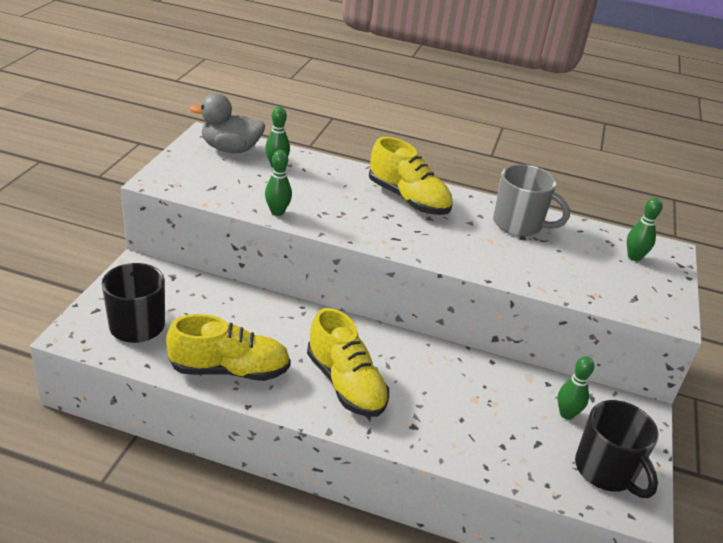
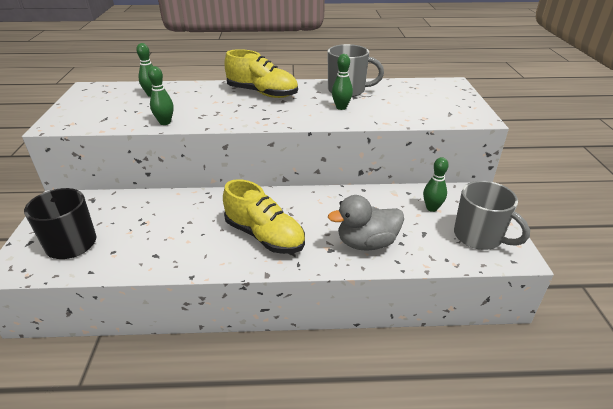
camera: 15 degrees left, 0 degrees up
yellow shoe [166,314,291,381] -> none
grey duck [190,93,265,153] -> grey duck moved to [328,195,404,251]
black mug [575,400,659,498] -> grey mug [454,181,530,250]
green bowling pin [627,198,663,261] -> green bowling pin moved to [332,54,353,110]

